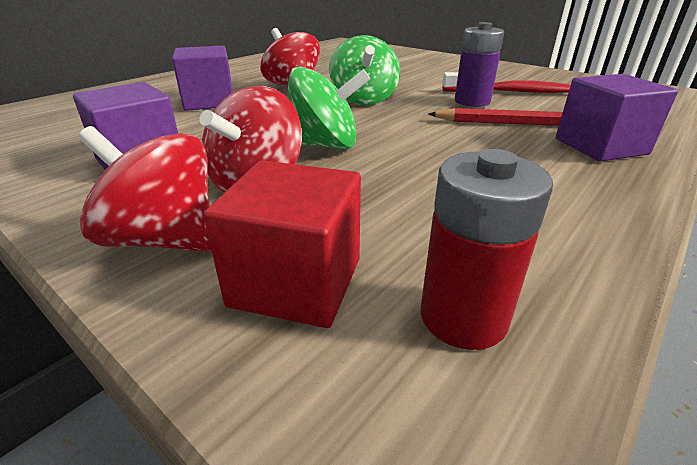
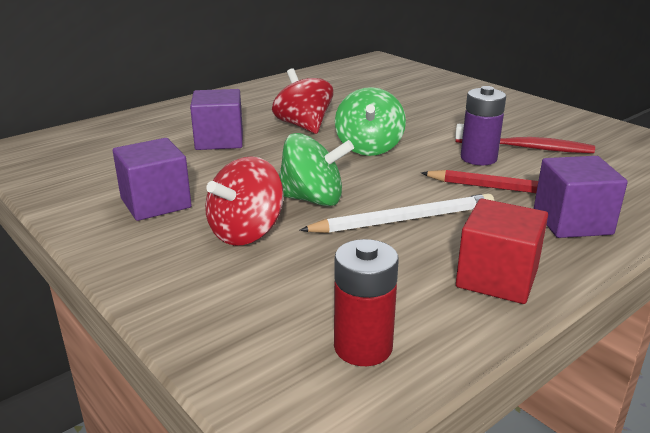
camera: 10 degrees right, 5 degrees down
red spinning top [78,126,212,252] -> none
red cube [204,160,361,328] -> red cube moved to [456,199,548,304]
none -> white pencil [299,193,494,233]

